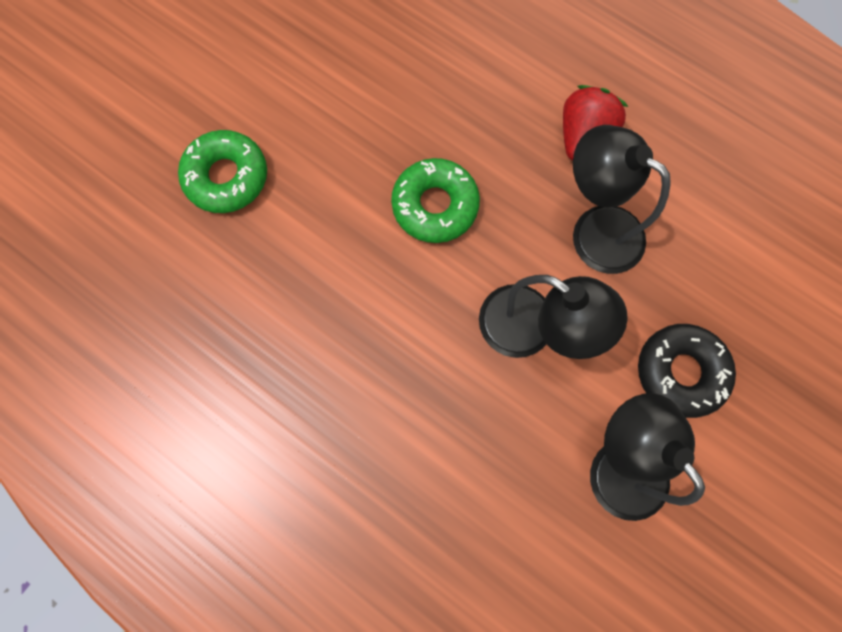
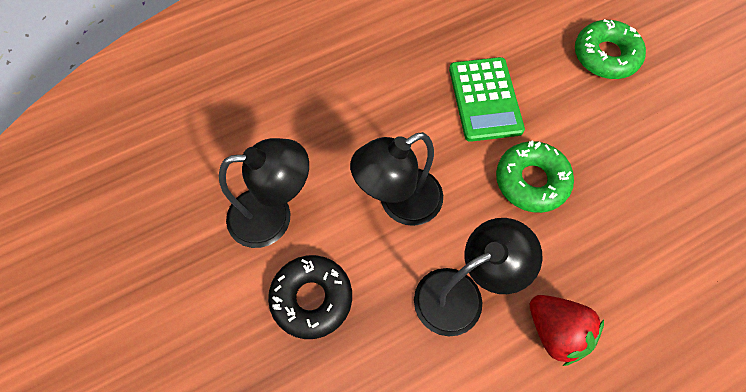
camera: 115 degrees right, 10 degrees down
none -> green calculator [449,57,525,142]

